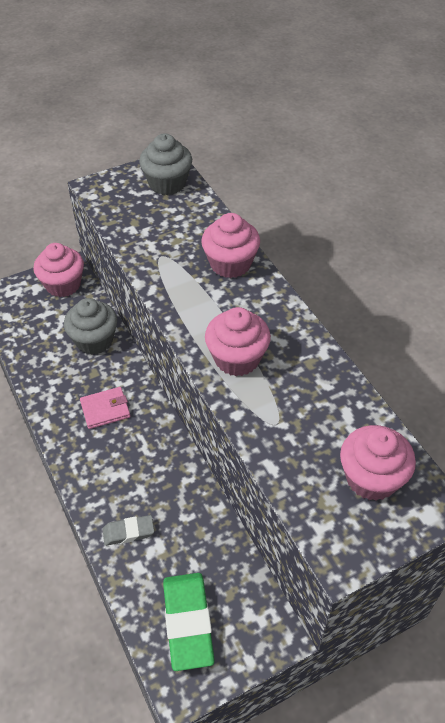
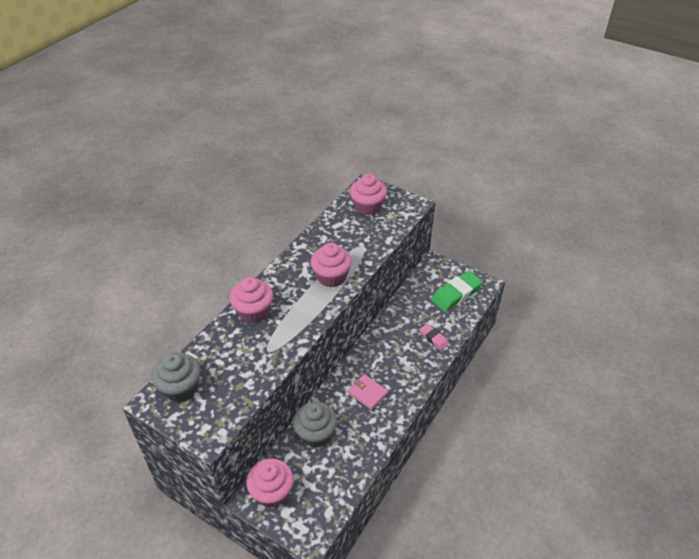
camera: 120 degrees left, 5 degrees down
grey eraser [103,515,154,546] -> pink eraser [420,324,449,351]

